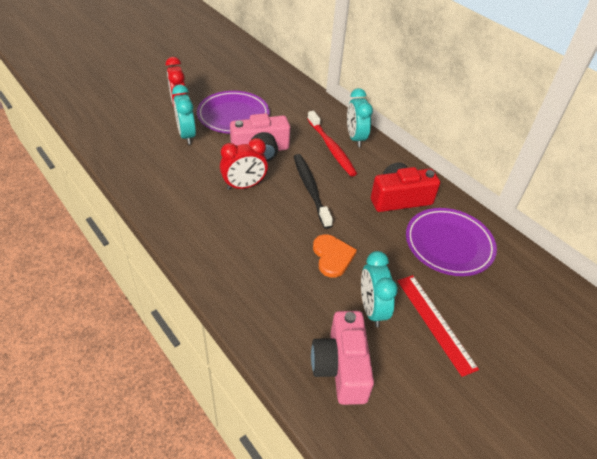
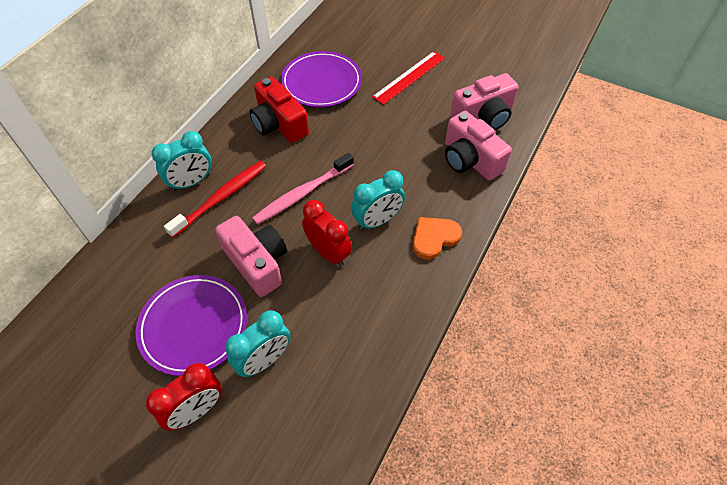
camera: 110 degrees left, 10 degrees up
black toothbrush [294,154,333,229] -> pink toothbrush [252,153,354,225]
orange heart [313,234,357,278] -> orange heart moved to [413,217,462,259]
turquoise clock [361,251,398,327] -> turquoise clock moved to [351,170,405,230]
none -> pink camera [445,111,512,181]

